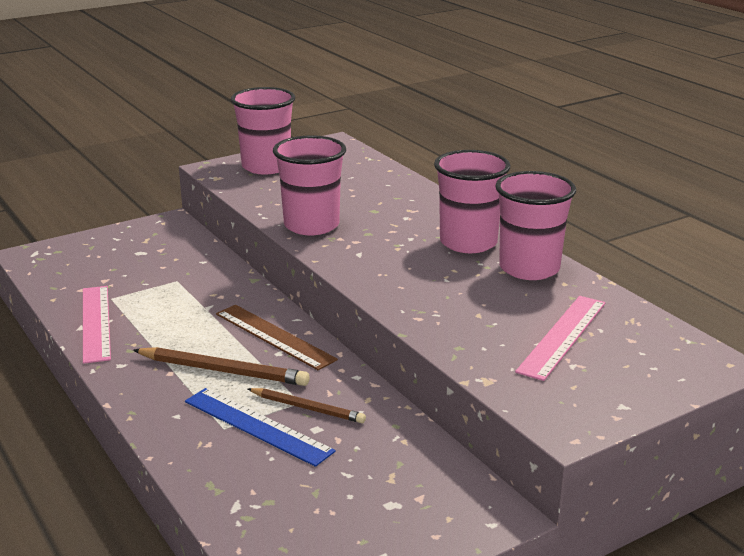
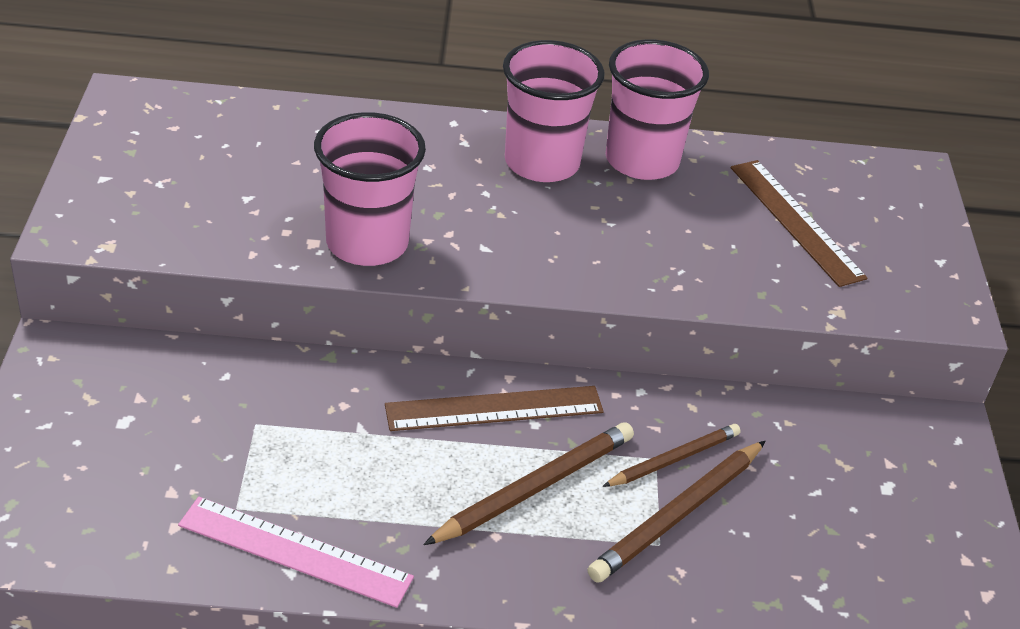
camera: 60 degrees left, 15 degrees up
blue ruler [185,388,336,467] -> brown pencil [587,441,765,582]
pink cup [231,87,295,175] -> none
pink ruler [515,296,606,381] -> brown ruler [731,160,868,287]

